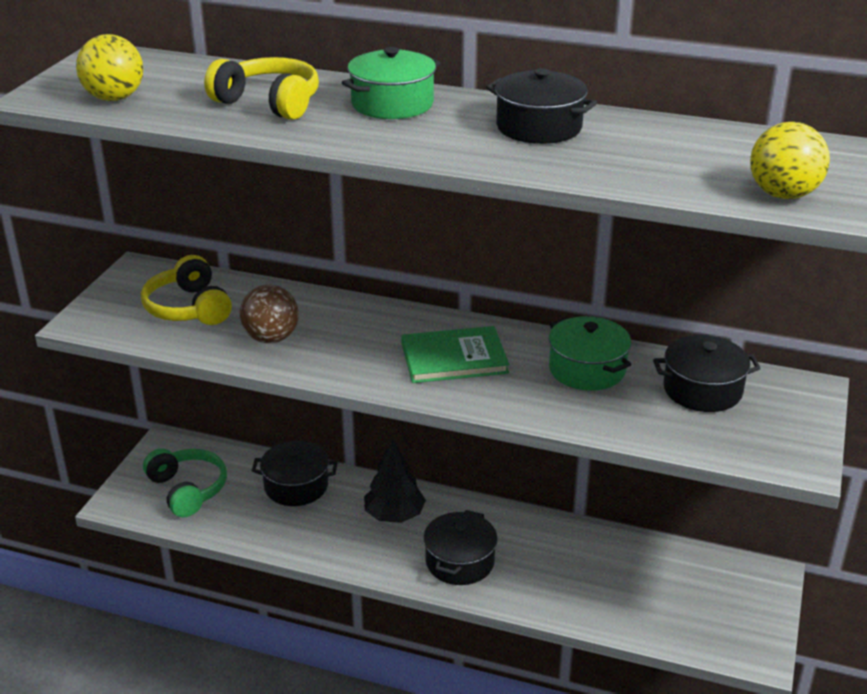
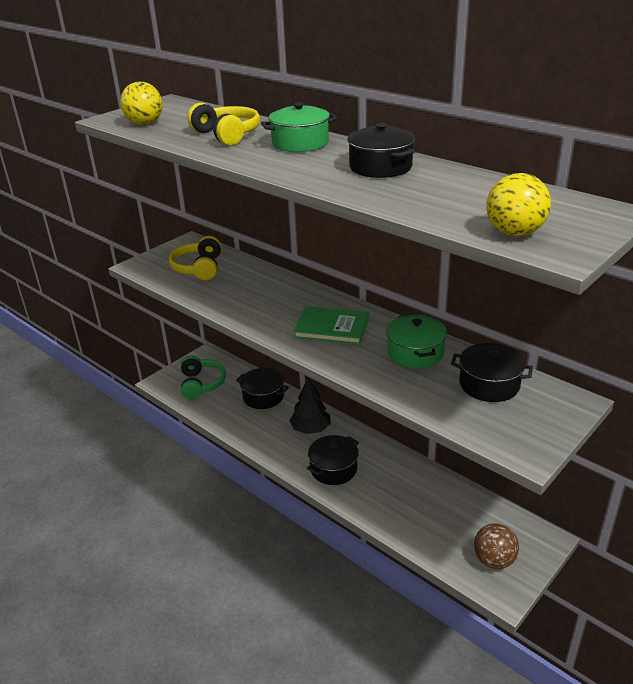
camera: 25 degrees right, 0 degrees up
brown ball [240,285,299,343] -> brown ball moved to [474,524,519,569]

